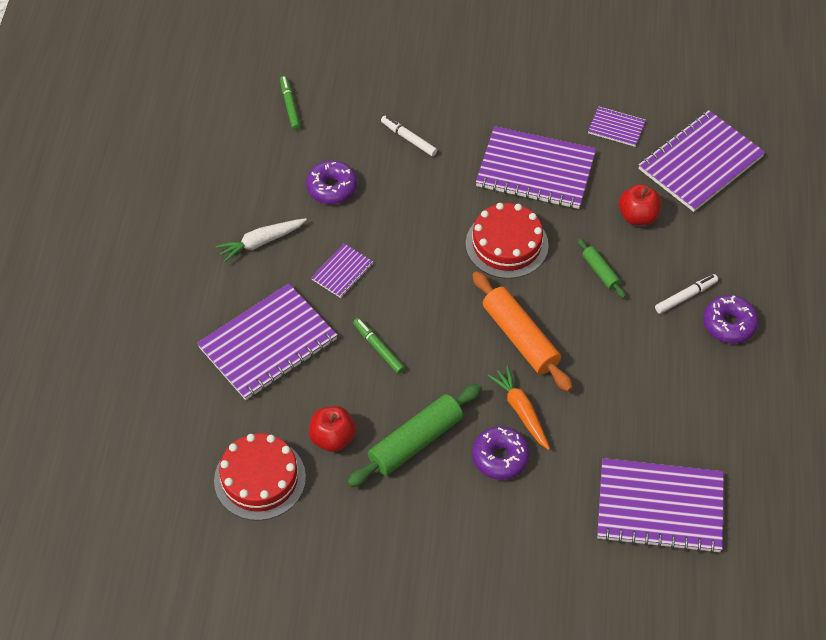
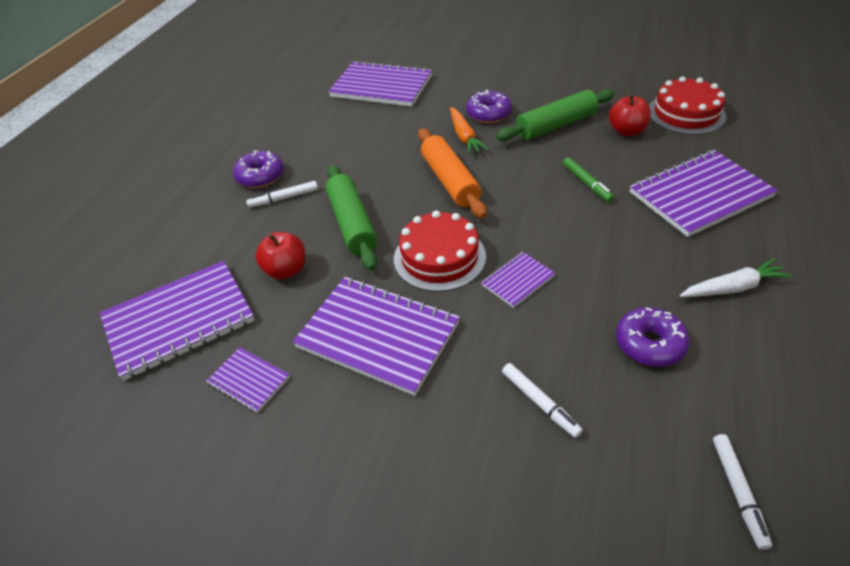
camera: 165 degrees left, 10 degrees down
green marker [280,76,301,130] -> white marker [713,434,772,550]
purple notebook [311,244,373,298] -> purple notebook moved to [481,252,555,308]
green rolling pin [577,238,626,298] -> green rolling pin [326,165,377,271], size x1.95

